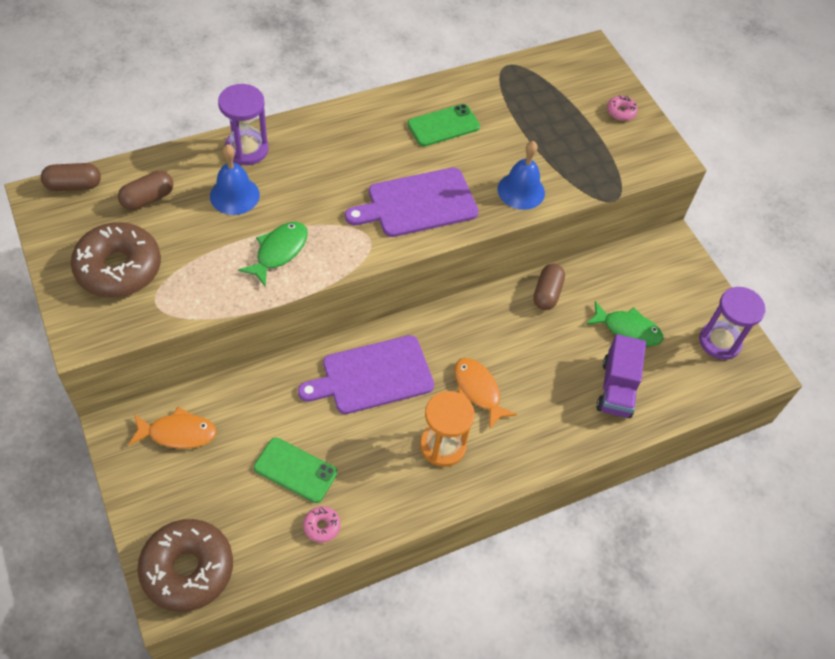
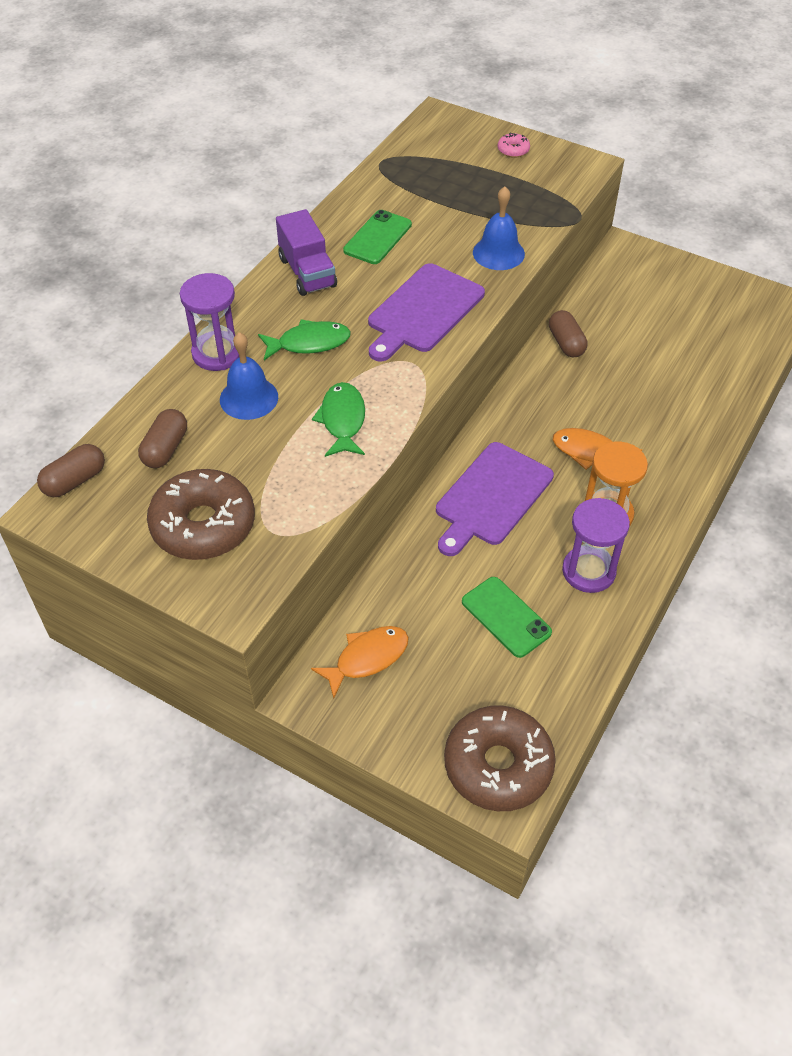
camera: 30 degrees left, 5 degrees down
green phone [254,438,337,503] -> green phone turned 60 degrees clockwise [462,577,552,658]
pink donut [303,506,341,543] -> none
green fish [586,301,663,346] -> green fish moved to [258,319,351,360]
purple truck [596,334,646,418] -> purple truck moved to [276,209,337,296]
purple hourglass [699,287,766,360] -> purple hourglass moved to [562,498,630,593]

